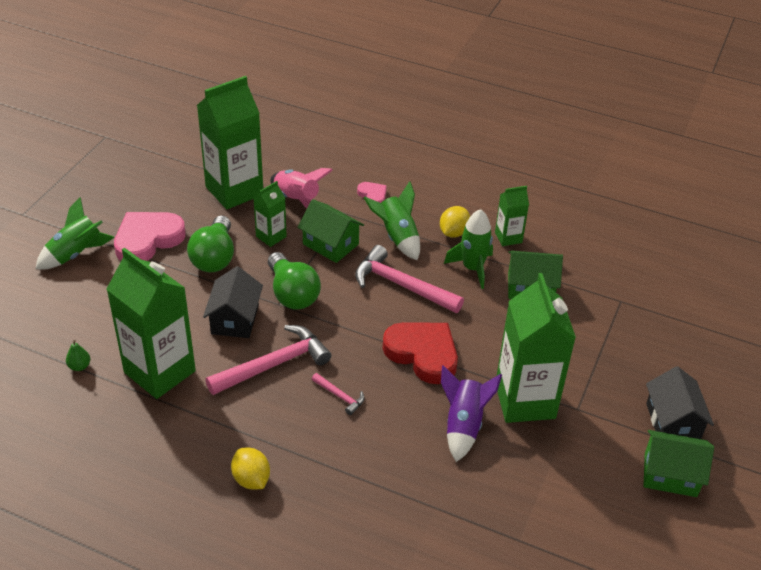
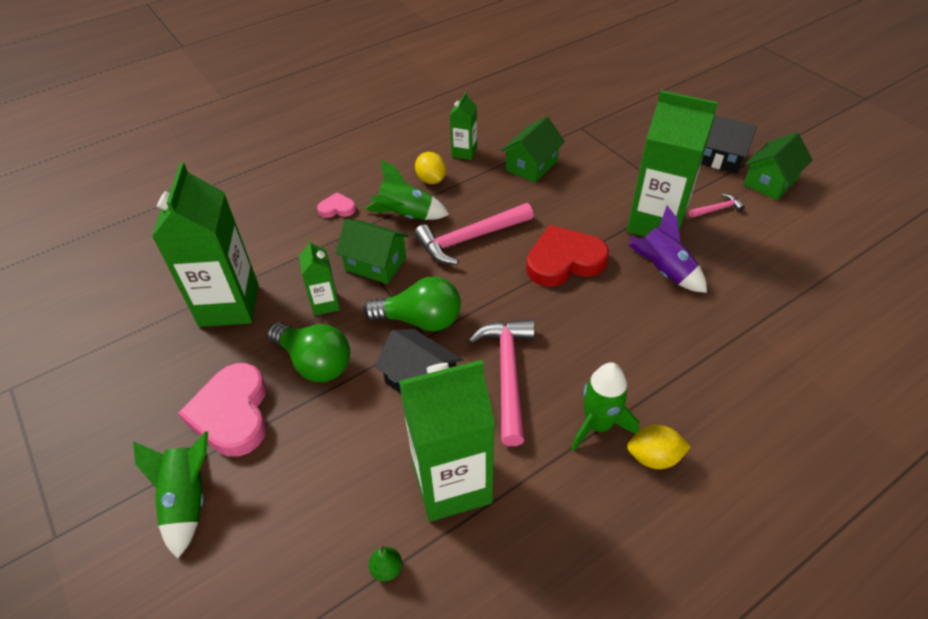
camera: 55 degrees left, 5 degrees up
pink rocket [270,168,333,209] -> none
green house [297,199,364,263] -> green house turned 45 degrees clockwise [335,219,409,284]
pink hammer [312,373,365,415] -> pink hammer moved to [689,193,745,218]
green rocket [444,209,493,289] -> green rocket moved to [571,362,639,451]

